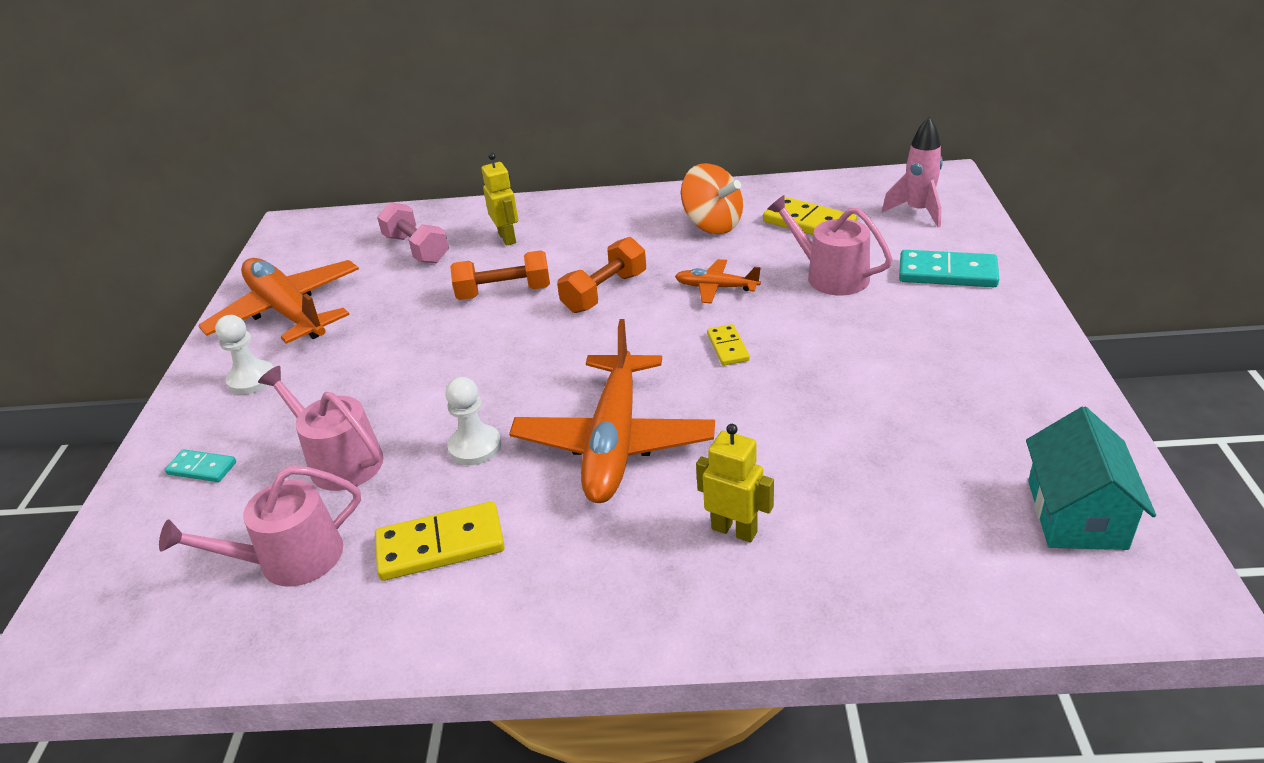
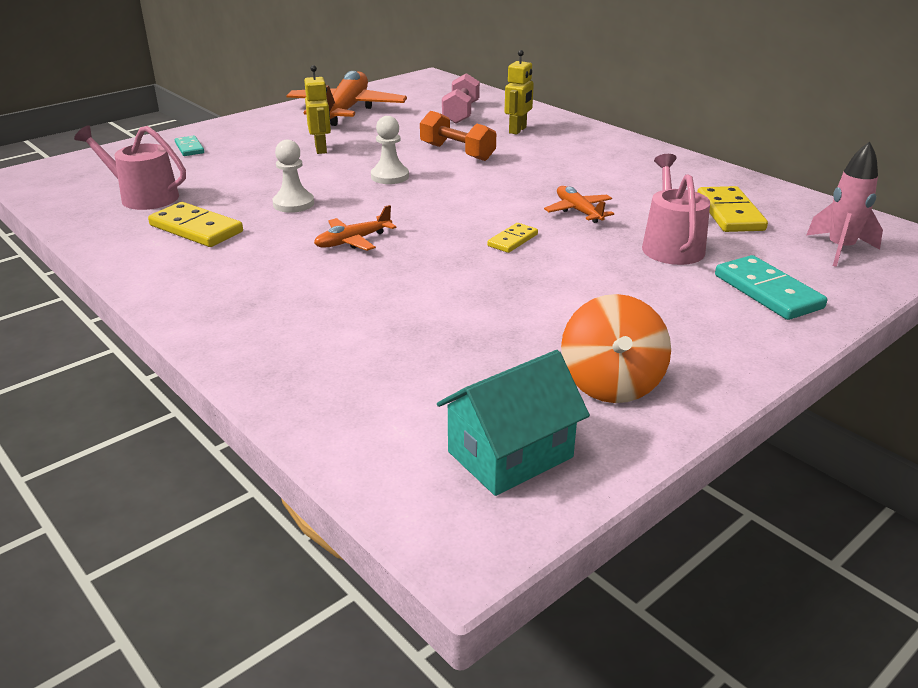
camera: 45 degrees right, 5 degrees down
white pawn [215,315,274,394] -> white pawn moved to [371,116,409,184]
pink watering can [258,366,384,491] -> none
orange plane [509,319,715,503] -> orange plane [314,205,397,251], size x0.47
orange dumbbell [557,237,646,313] -> none
orange spinning top [681,163,743,234] -> orange spinning top moved to [561,294,671,403]
yellow robot [696,424,774,543] -> yellow robot moved to [304,65,331,154]

